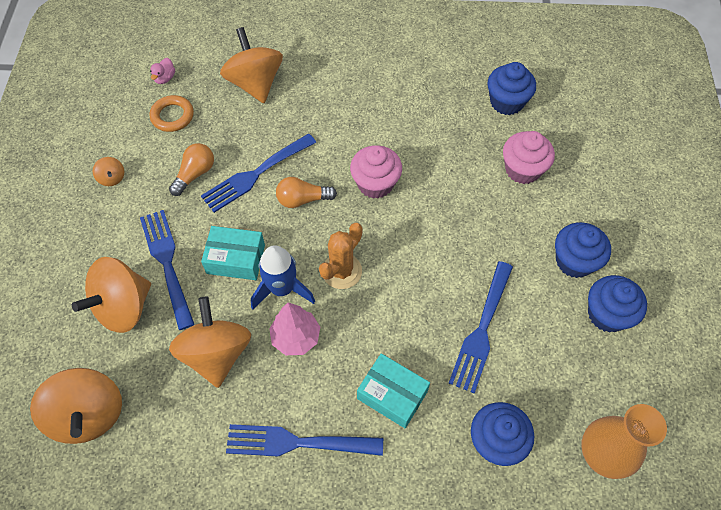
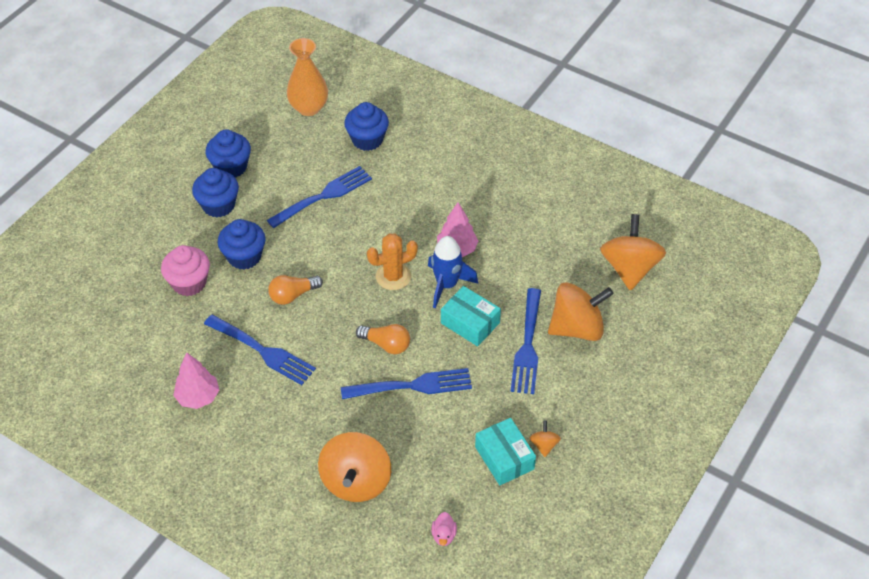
camera: 150 degrees left, 10 degrees down
pink duck [150,58,175,84] -> pink duck turned 135 degrees clockwise [431,512,457,546]
orange ring [150,95,194,132] -> none
orange light bulb [169,143,214,196] -> orange light bulb moved to [268,275,323,305]
orange spinning top [169,296,251,388] -> none
blue fork [226,424,383,457] -> blue fork moved to [204,314,316,385]
pink cupcake [350,145,402,199] -> none
turquoise box [357,353,430,428] -> turquoise box moved to [475,418,536,485]
blue cupcake [488,62,536,115] -> blue cupcake moved to [218,219,266,270]
none -> pink tree [173,352,219,409]

